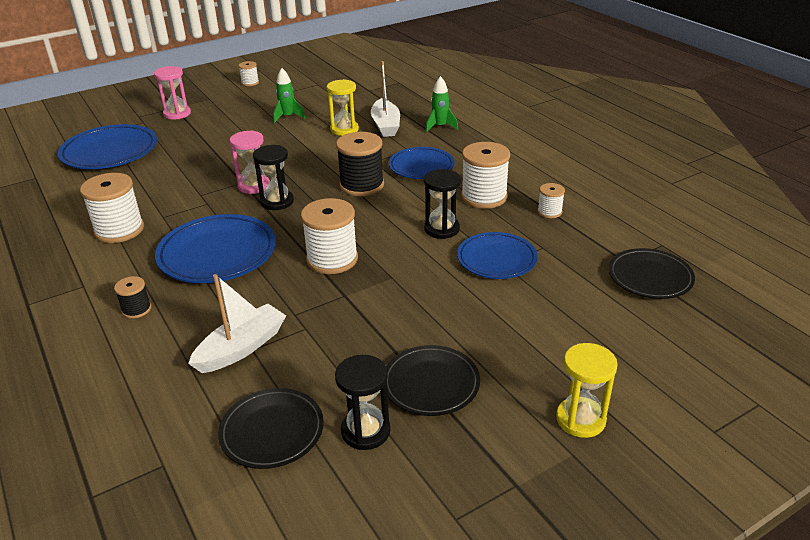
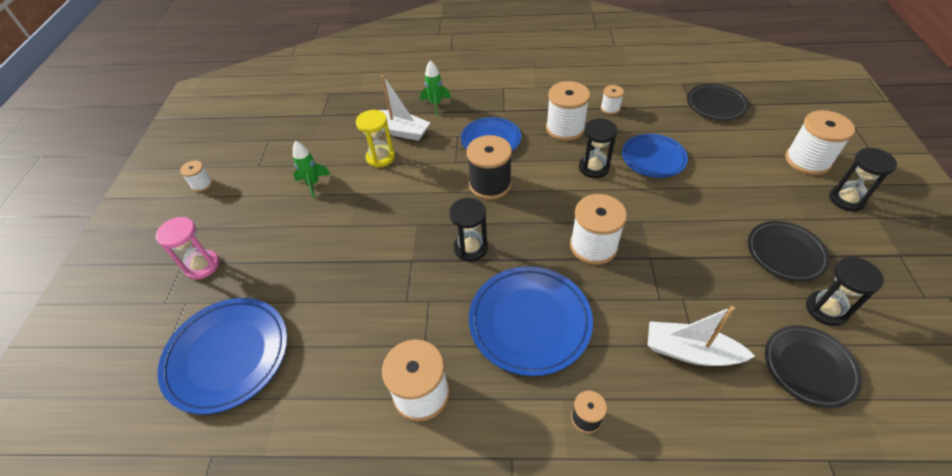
camera: 55 degrees left, 15 degrees up
white boat [188,274,286,373] -> white boat turned 60 degrees counterclockwise [647,306,755,366]
pink hourglass [230,130,270,194] -> none
yellow hourglass [556,343,618,438] -> black hourglass [829,148,897,211]
none -> white spool [785,110,855,175]

